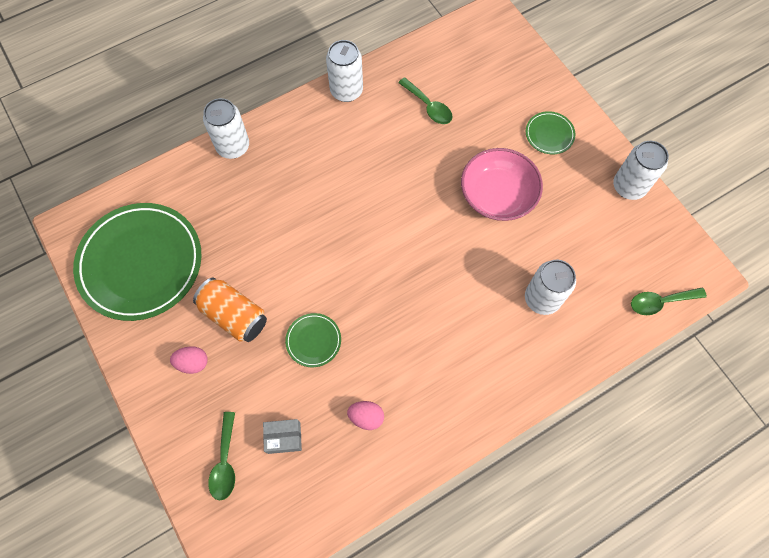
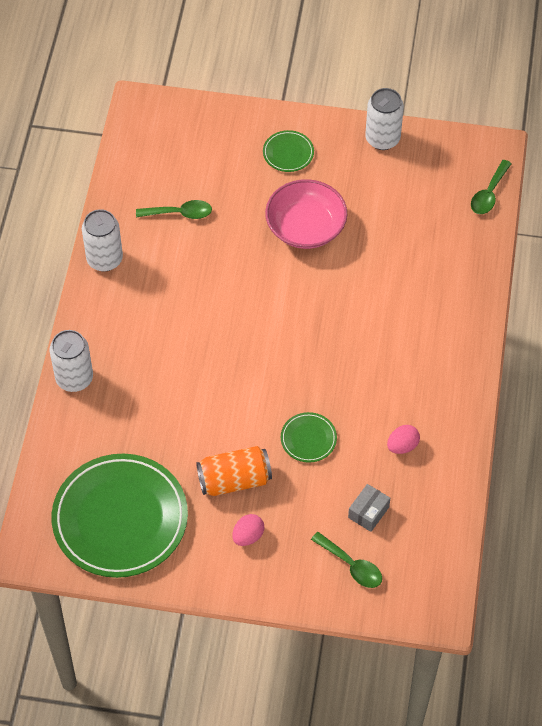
camera: 50 degrees left, 10 degrees down
white can [525,260,576,315] -> none

